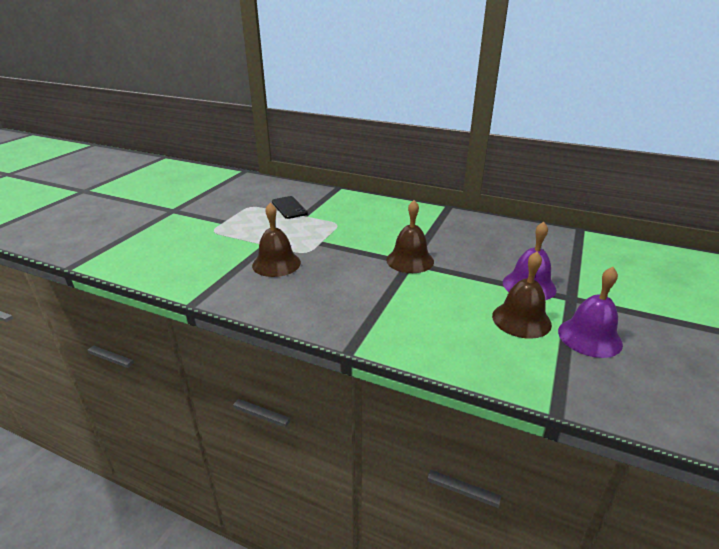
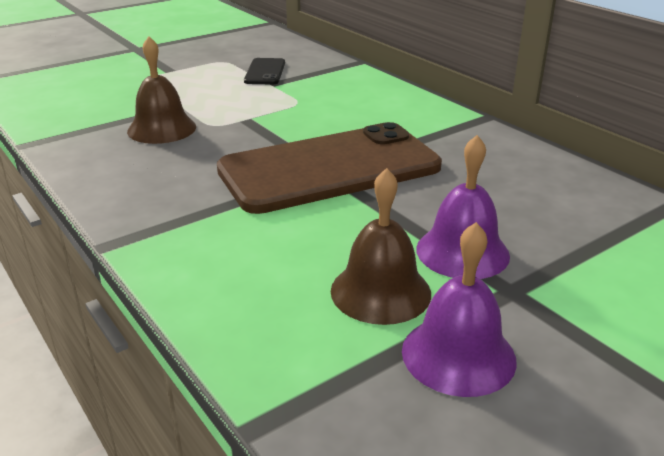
camera: 30 degrees right, 0 degrees up
brown bell [386,200,434,273] -> brown phone [217,122,442,214]

